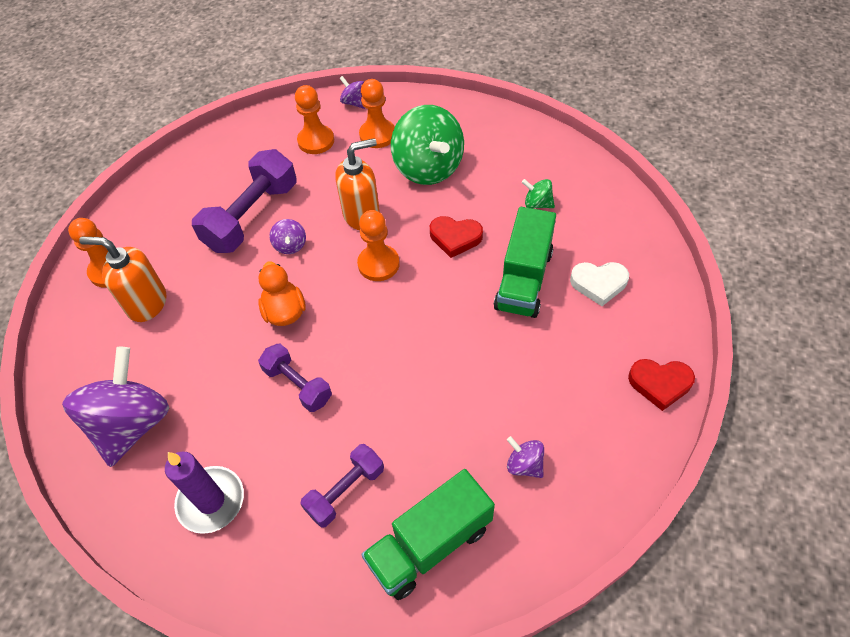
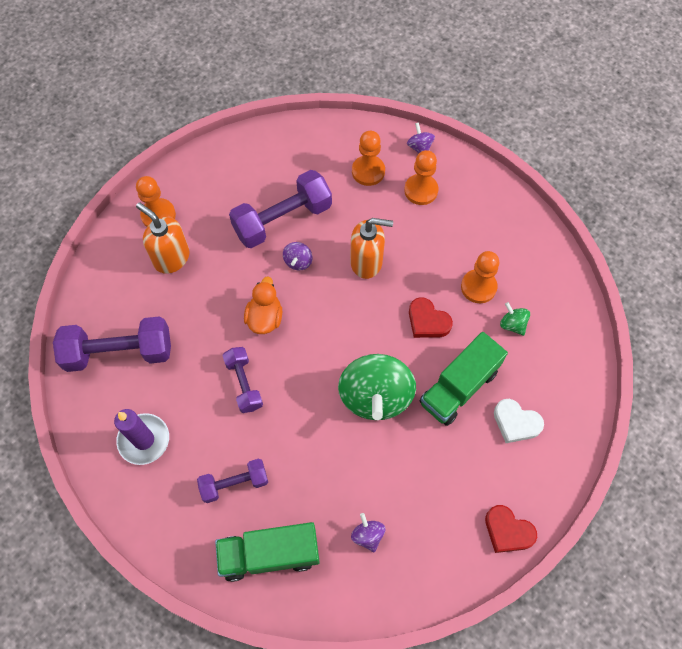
camera: 25 degrees right, 10 degrees up
purple spinning top [62,347,169,467] -> purple dumbbell [53,316,171,372]
orange pawn [357,210,400,281] -> orange pawn moved to [461,251,499,303]
green spinning top [391,105,464,185] -> green spinning top moved to [338,354,416,420]

